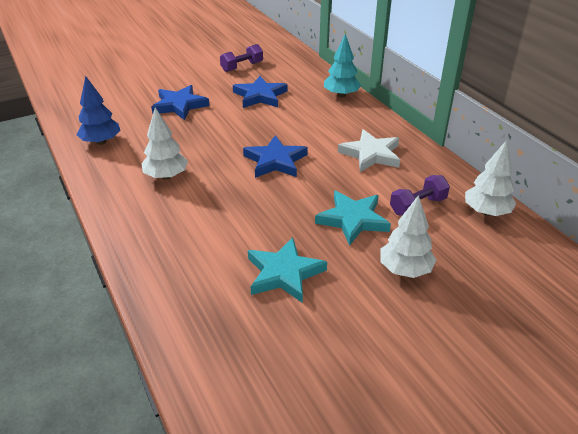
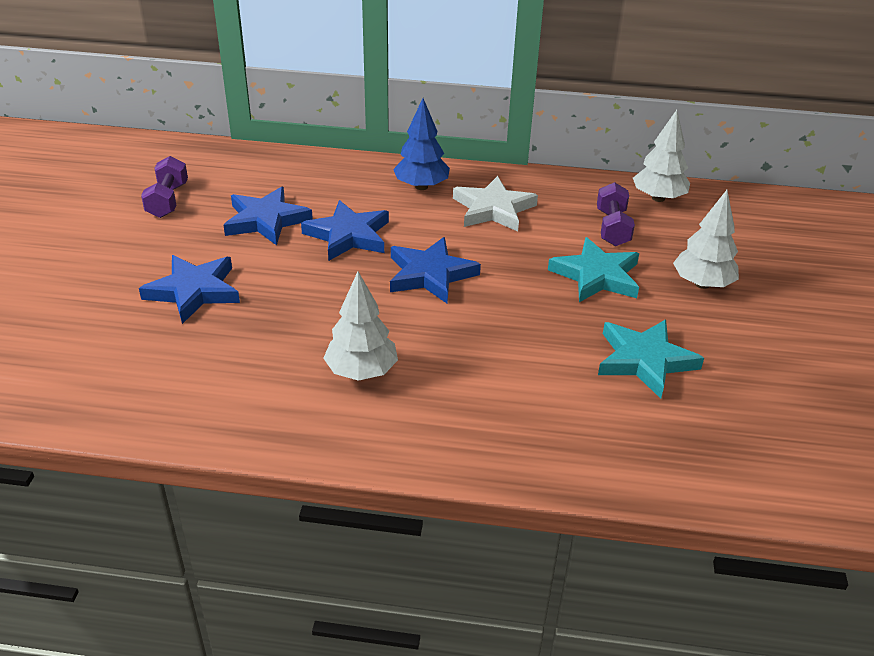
camera: 55 degrees left, 0 degrees up
blue tree [76,76,121,145] -> blue tree moved to [393,98,450,190]
turquoise tree [324,34,361,97] -> none
none -> blue star [301,200,389,261]

